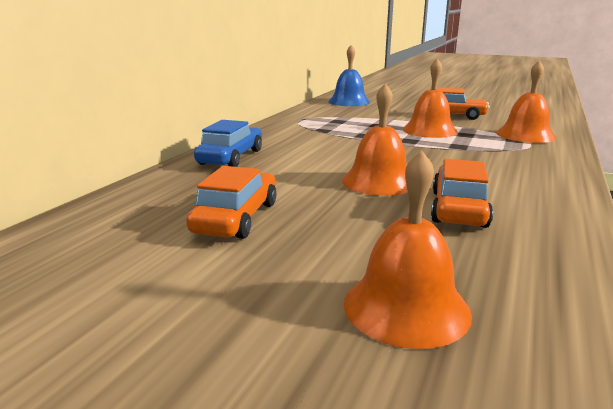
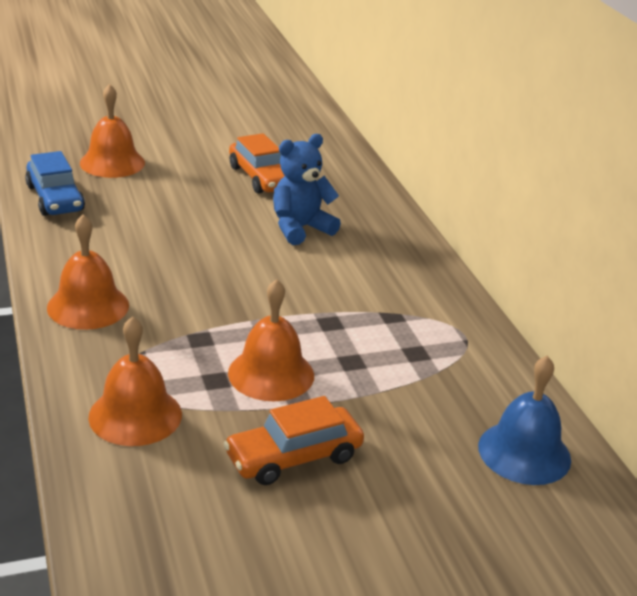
camera: 135 degrees right, 10 degrees up
blue car [194,120,262,167] -> blue car moved to [25,151,85,216]
orange bell [342,83,408,196] -> orange bell moved to [47,215,129,330]
orange car [431,159,493,228] -> none
none -> blue teddy bear [273,134,341,245]

